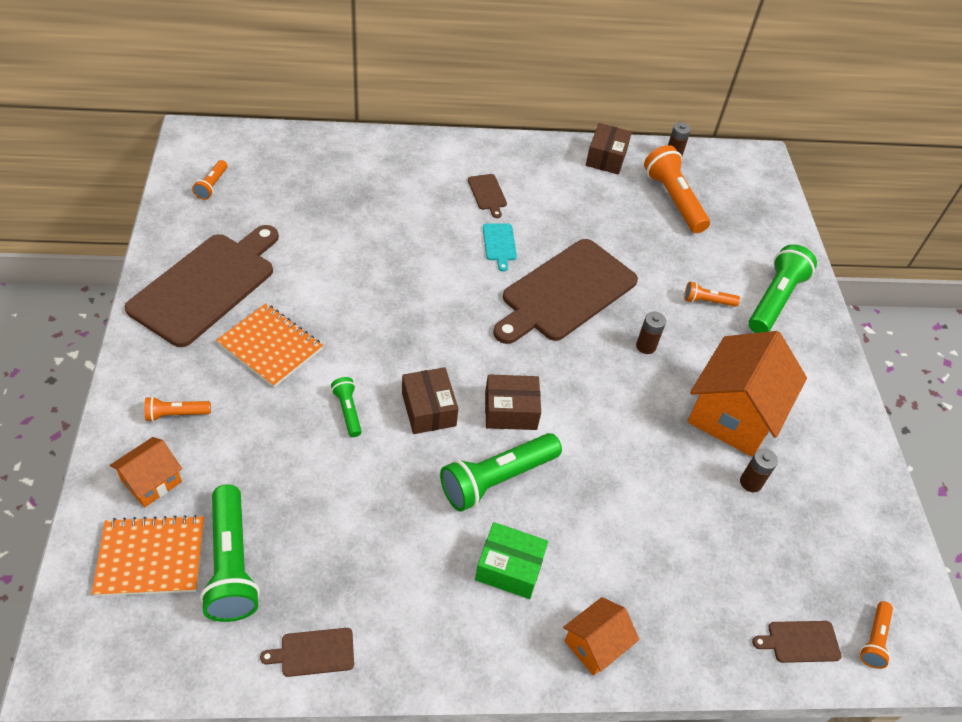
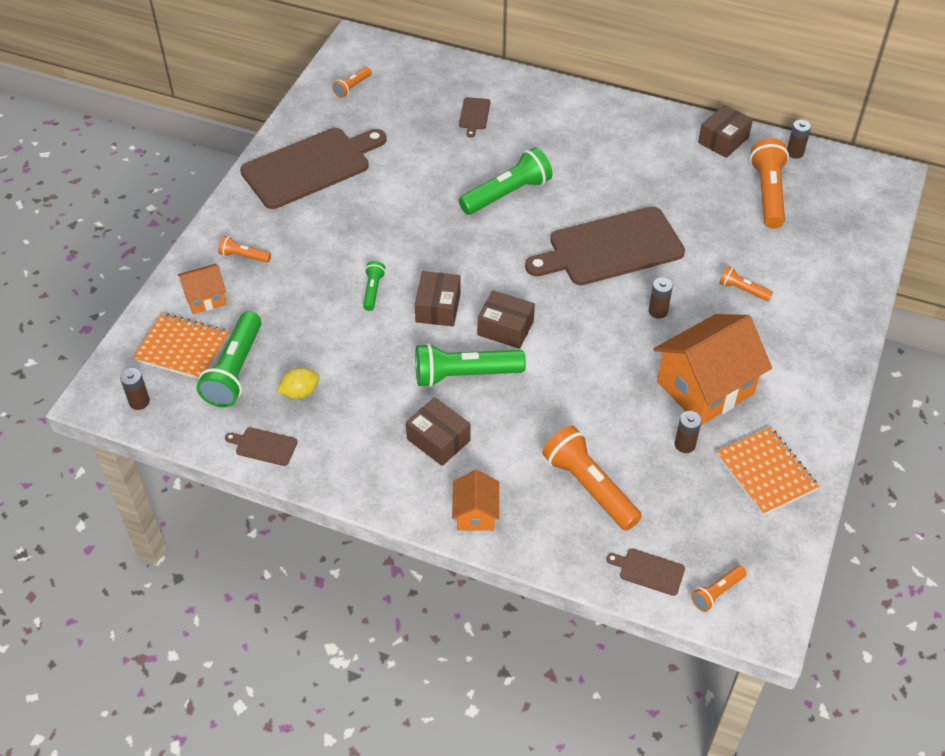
camera: 30 degrees right, 0 degrees up
orange notebook [216,303,323,388] -> orange notebook moved to [716,427,819,515]
brown cutting board [468,174,507,218] -> brown cutting board moved to [459,97,490,138]
green box [475,522,548,599] -> brown box [406,397,470,466]
turquoise cutting board [483,223,517,272] -> none
orange house [563,597,639,676] -> orange house turned 75 degrees counterclockwise [452,470,499,531]
green flashlight [749,244,817,333] -> green flashlight moved to [459,147,553,215]
none -> brown battery [120,368,150,410]
none -> yellow lemon [277,367,319,399]
none -> orange flashlight [542,425,642,531]

